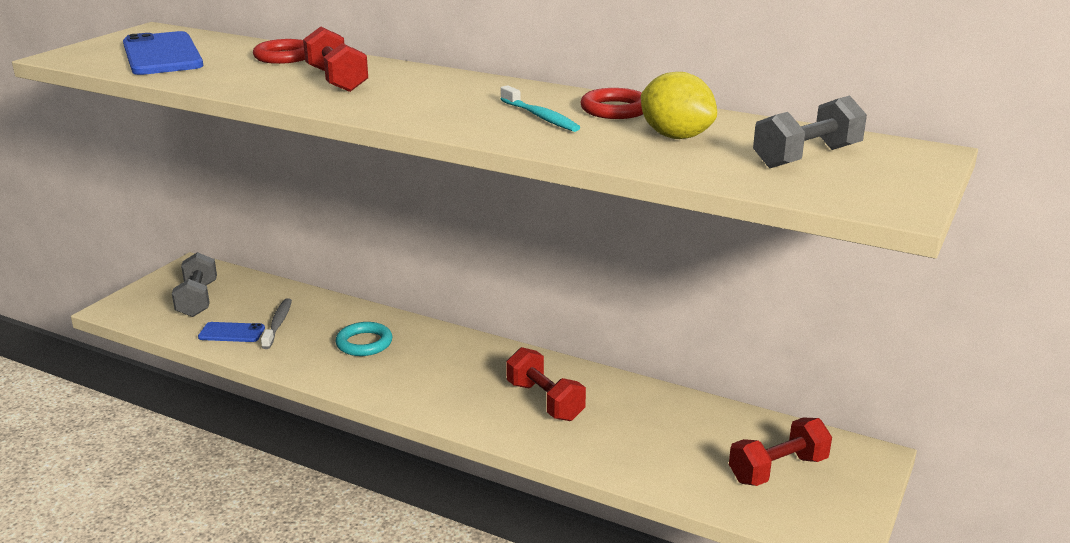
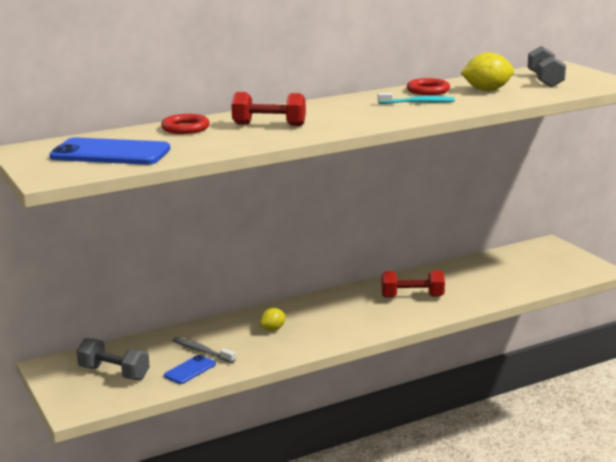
camera: 55 degrees left, 5 degrees down
turquoise ring [335,322,392,356] -> yellow lemon [260,308,285,331]
red dumbbell [729,417,832,486] -> none

